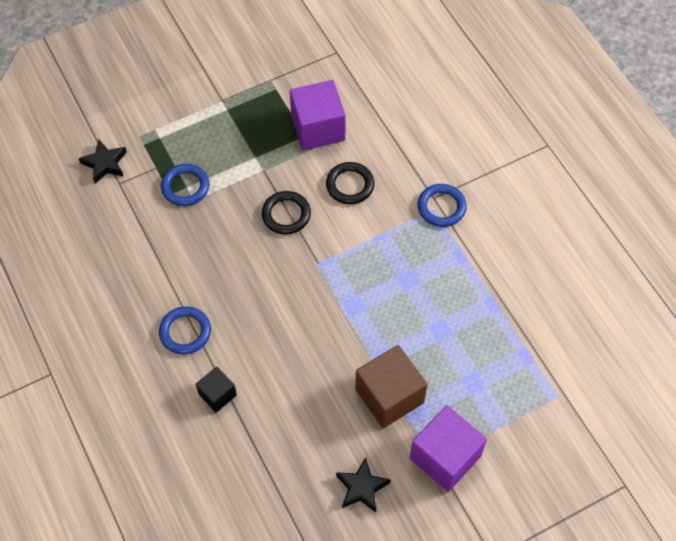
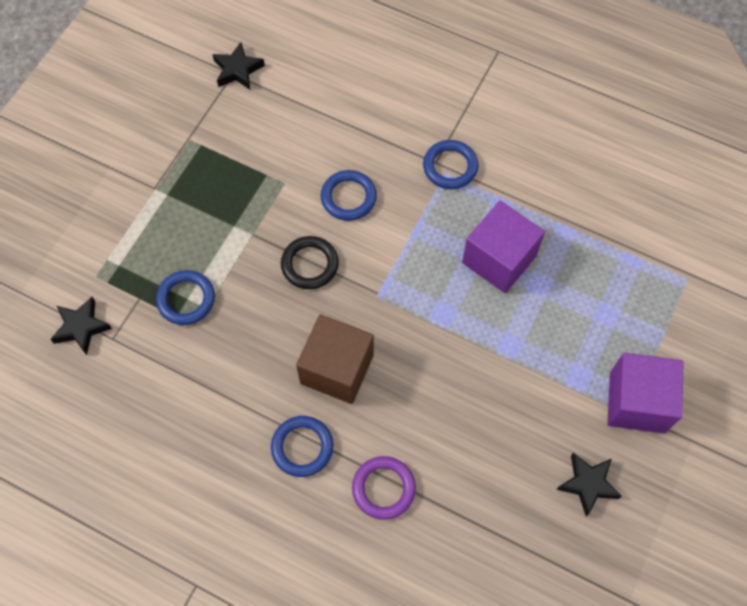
camera: 35 degrees left, 5 degrees up
black cube [196,367,237,413] -> purple ring [352,456,416,520]
purple cube [290,80,346,151] -> purple cube moved to [462,201,545,293]
black ring [326,162,374,204] -> blue ring [321,170,377,221]
brown cube [355,345,428,428] -> brown cube moved to [296,315,374,404]
none -> black star [212,42,265,90]

